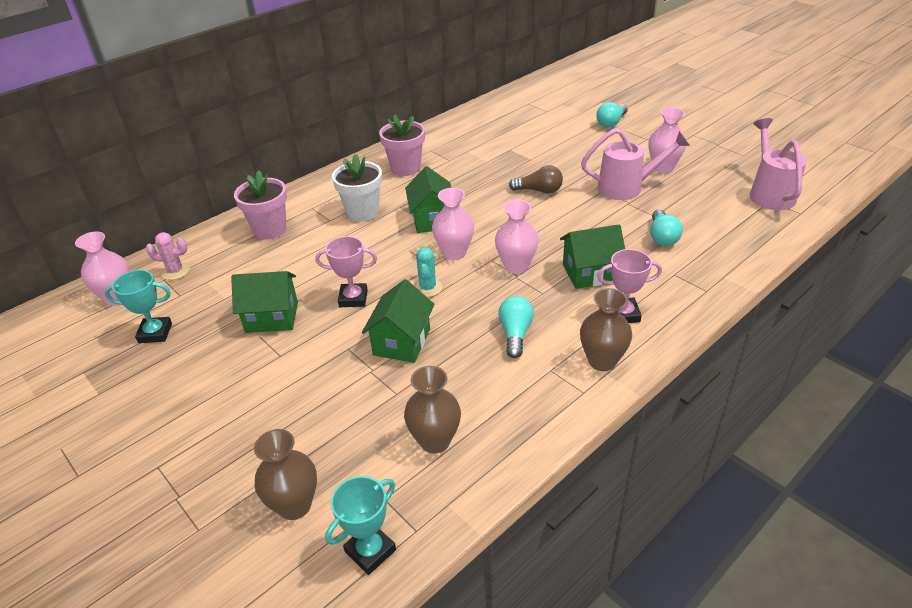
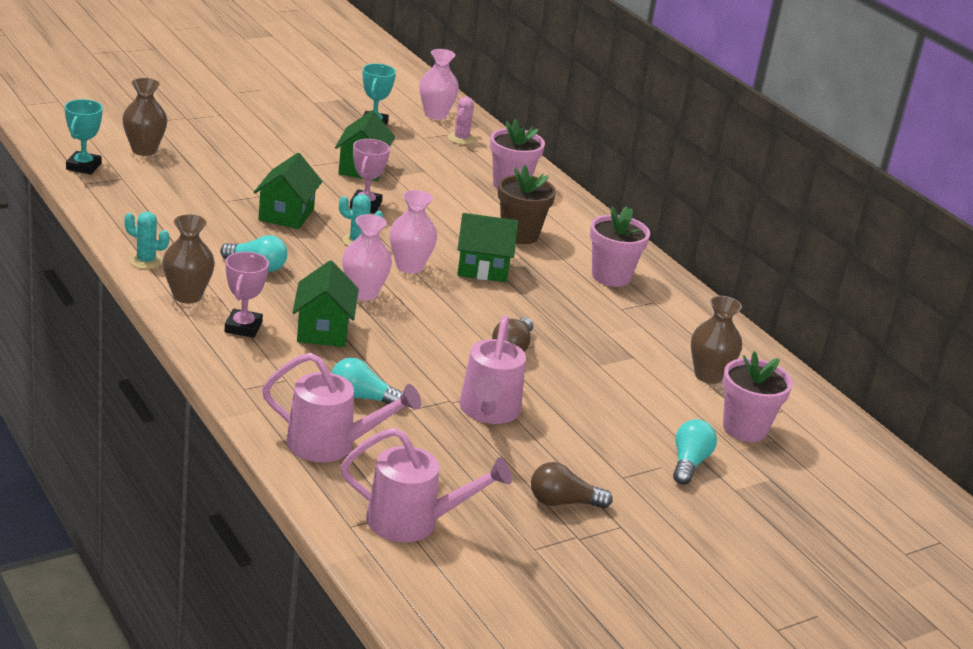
camera: 95 degrees right, 10 degrees down
turquoise trophy [325,476,396,575] -> turquoise trophy turned 45 degrees clockwise [65,99,103,174]
white flower pot [332,154,382,222] -> brown flower pot [498,165,556,244]
green house [362,279,435,363] -> green house turned 75 degrees clockwise [254,153,323,229]
brown vase [404,366,461,454] -> brown vase moved to [691,296,742,384]
turquoise light bulb [596,102,628,127] -> turquoise light bulb turned 60 degrees clockwise [673,419,717,485]
pink vase [649,107,686,173] -> none
none -> turquoise cactus [124,211,169,269]
none -> pink watering can [262,352,421,462]
none -> brown light bulb [531,462,613,509]
none -> pink flower pot [723,351,793,442]

